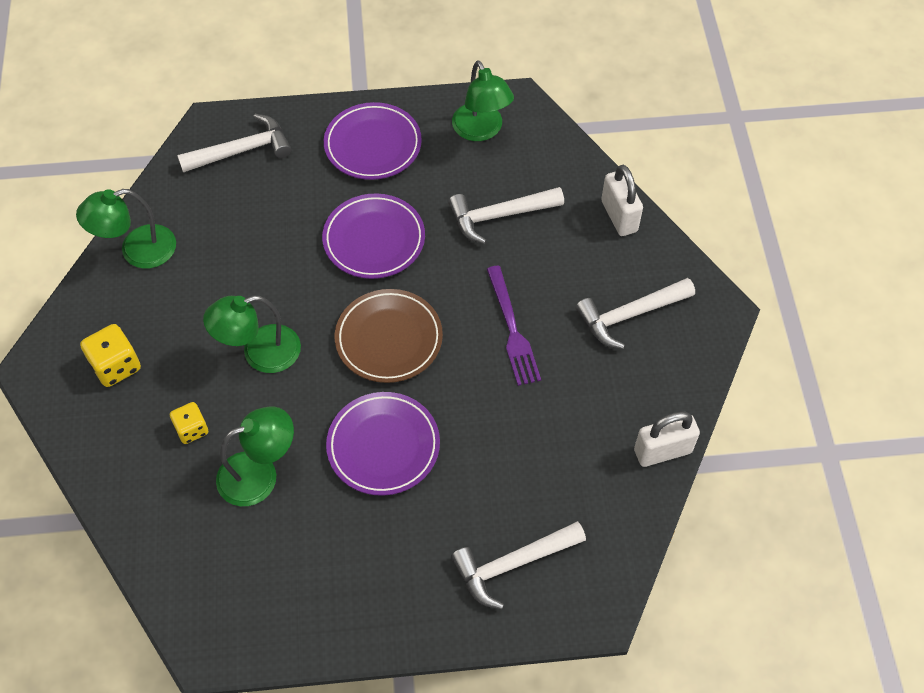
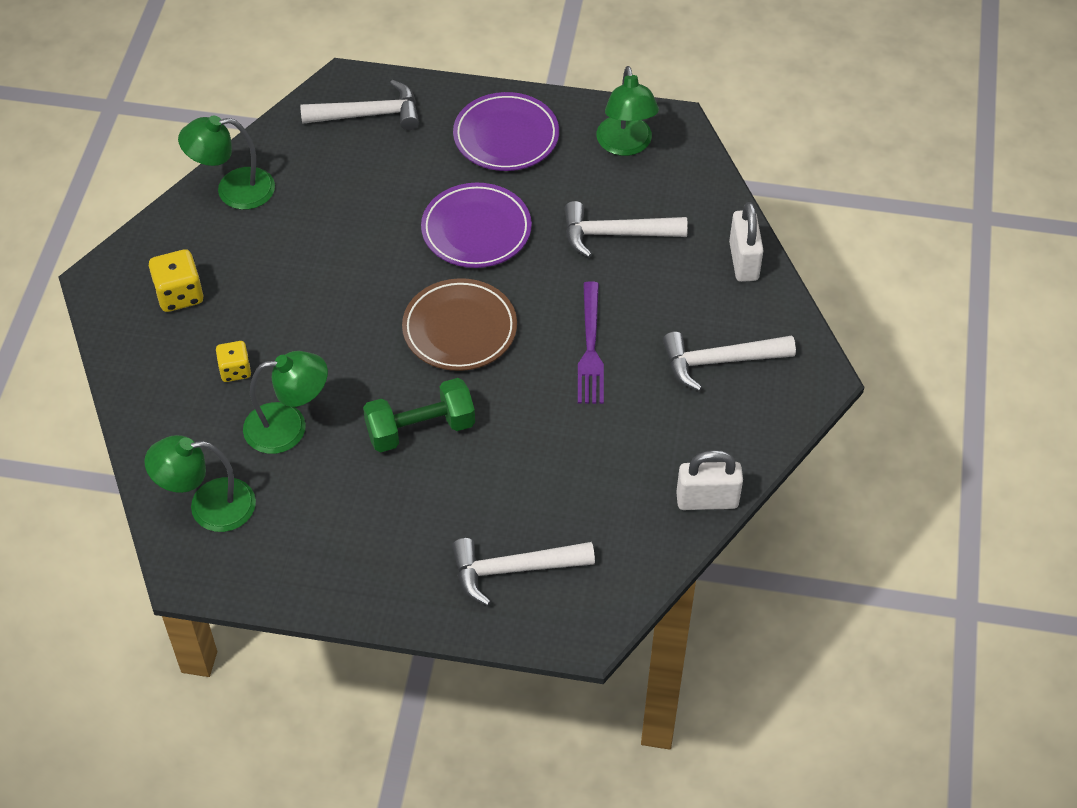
camera: 15 degrees right, 5 degrees down
green lamp [203,296,301,373] -> green lamp moved to [144,435,256,532]
purple plate [326,392,440,496] -> green dumbbell [363,378,475,452]

